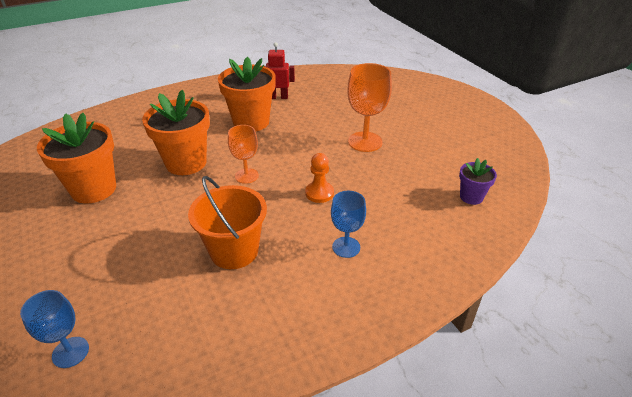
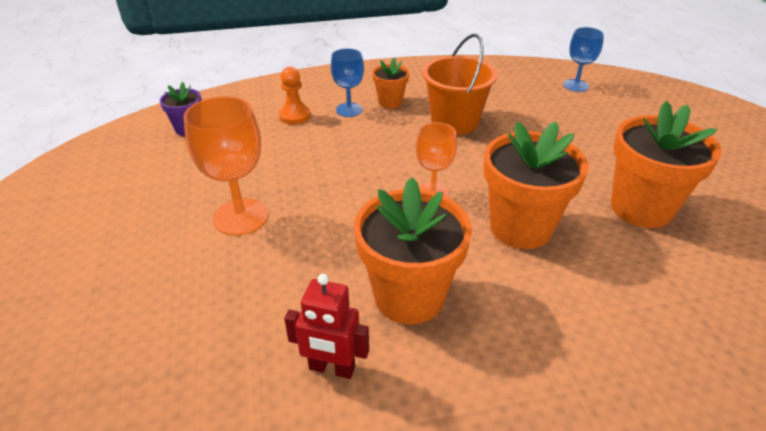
camera: 165 degrees left, 0 degrees up
orange pawn [305,153,334,203] -> orange pawn moved to [279,67,311,124]
none -> orange flower pot [372,58,409,108]

